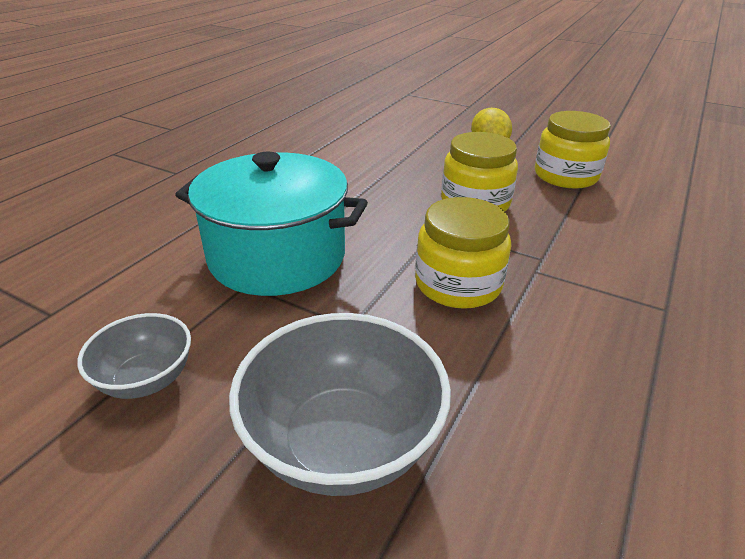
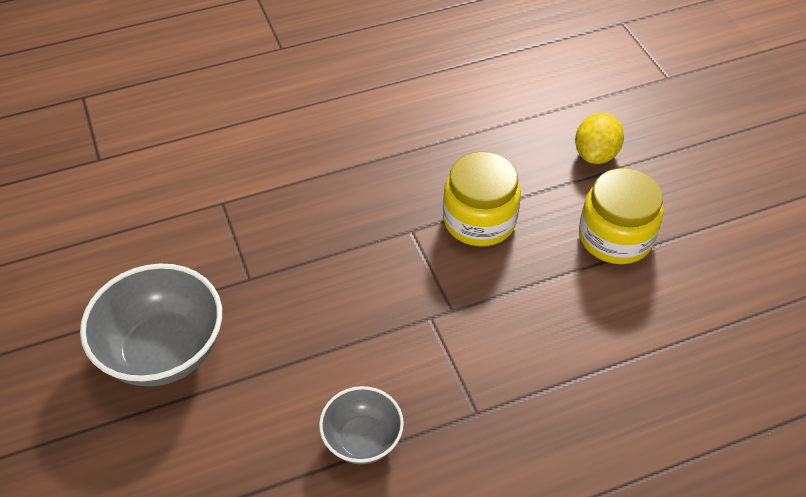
camera: 40 degrees right, 15 degrees up
grey bowl [77,313,191,399] -> grey bowl moved to [319,386,404,464]
turquoise pot [175,152,368,296] -> none
yellow jar [415,197,511,309] -> none

